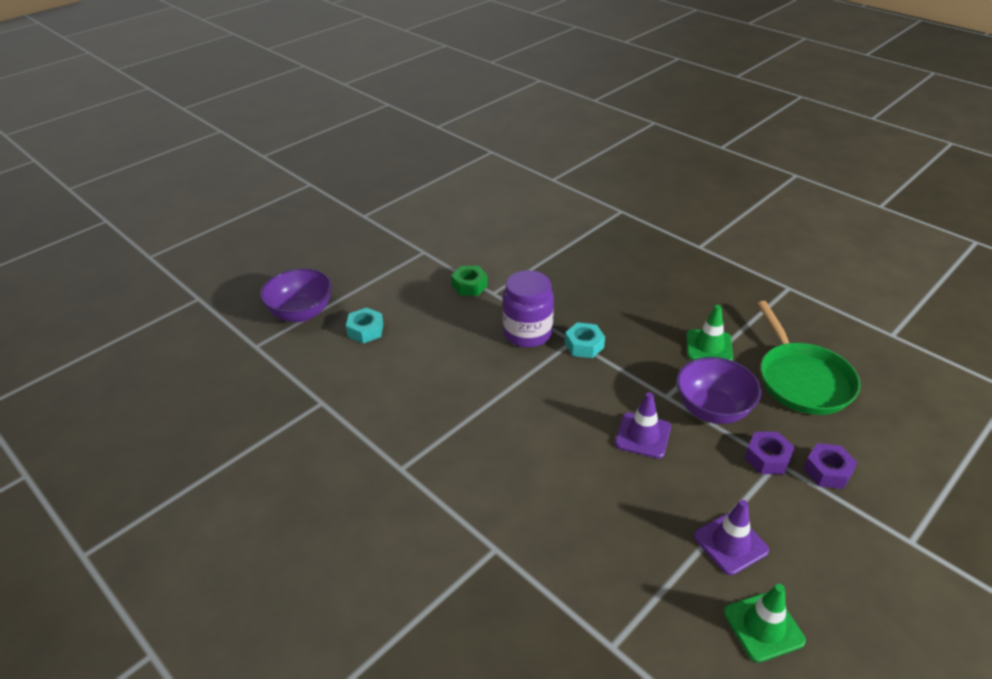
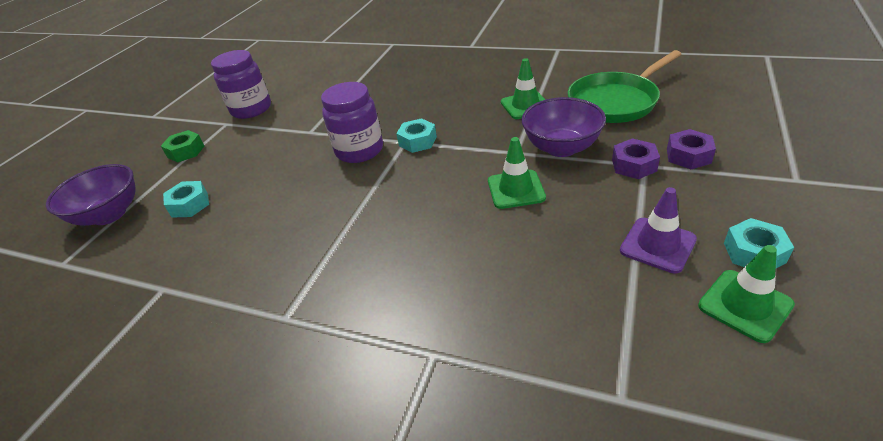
camera: 20 degrees left, 0 degrees up
green nut [451,266,488,296] -> green nut moved to [161,130,204,163]
purple traffic cone [615,392,671,459] -> green traffic cone [488,137,546,209]
green pan [757,301,860,415] -> green pan turned 90 degrees clockwise [568,50,682,123]
none -> purple jar [211,50,271,119]
none -> turquoise nut [724,218,794,268]

